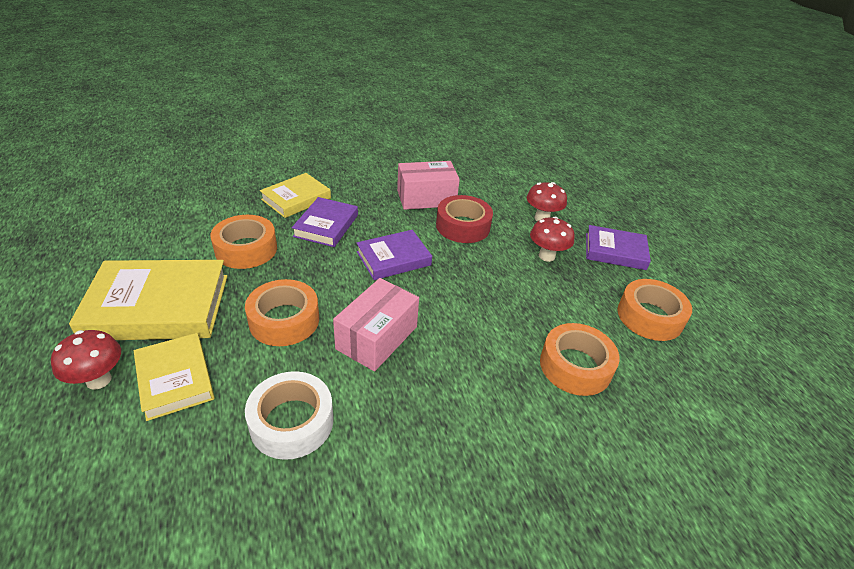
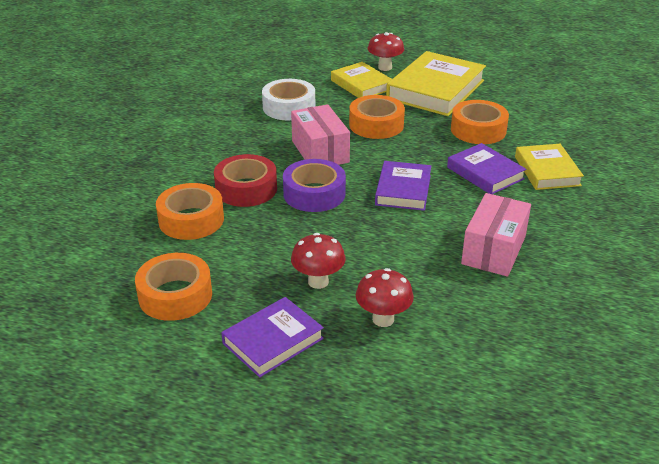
camera: 130 degrees right, 5 degrees down
yellow book [134,333,215,421] -> yellow book turned 45 degrees clockwise [331,62,392,98]
red tape [436,195,493,243] -> red tape moved to [214,154,277,207]
none -> purple tape [283,159,346,212]

